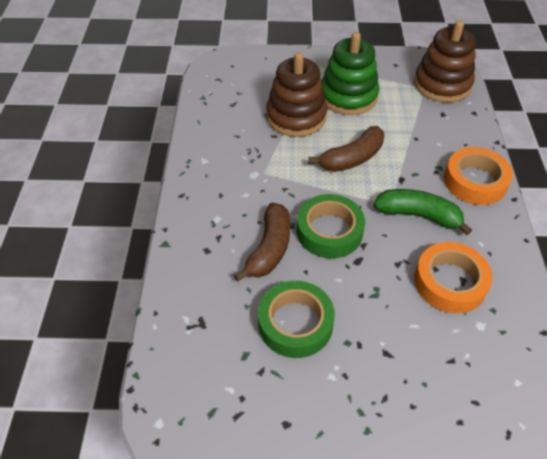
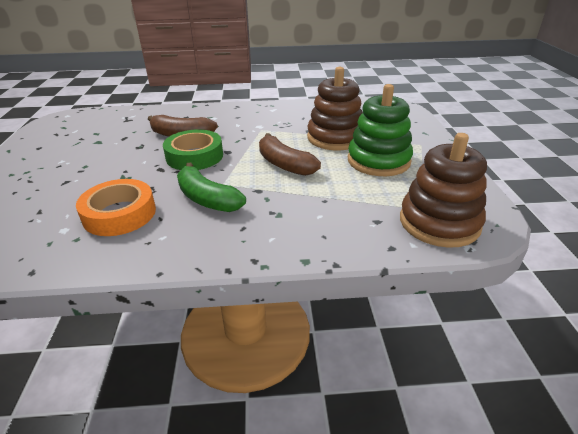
camera: 85 degrees right, 15 degrees down
green tape [258,281,335,358] -> none
green banana [374,189,472,235] -> green banana turned 120 degrees clockwise [177,163,246,212]
orange tape [444,147,513,205] -> none

